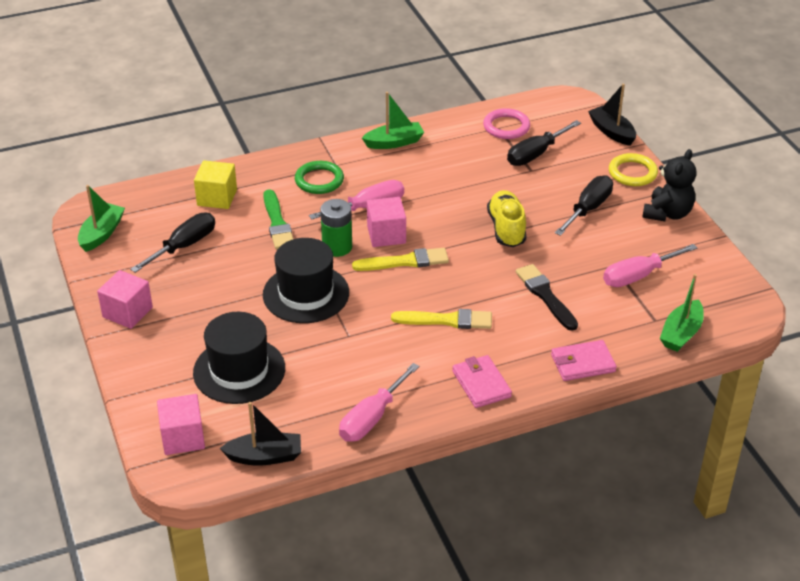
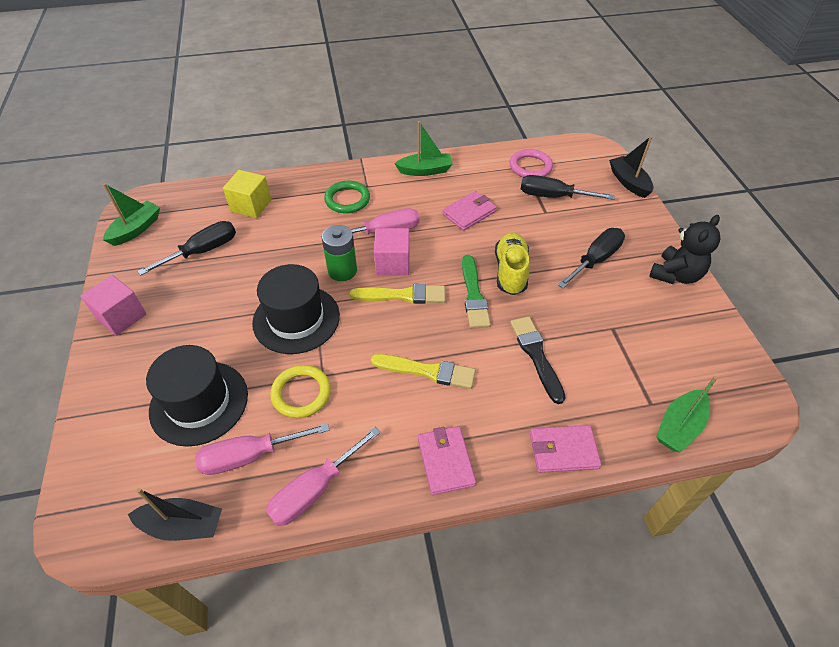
camera: 10 degrees right, 10 degrees up
pink cube [157,394,205,455] -> none
green brush [263,189,293,250] -> green brush moved to [462,255,491,328]
black screwdriver [507,120,581,166] -> black screwdriver turned 45 degrees clockwise [521,175,615,200]
pink screwdriver [603,244,697,287] -> pink screwdriver moved to [195,423,329,475]
yellow ring [609,153,658,186] -> yellow ring moved to [270,365,331,418]
none -> pink wallet [442,191,497,231]

